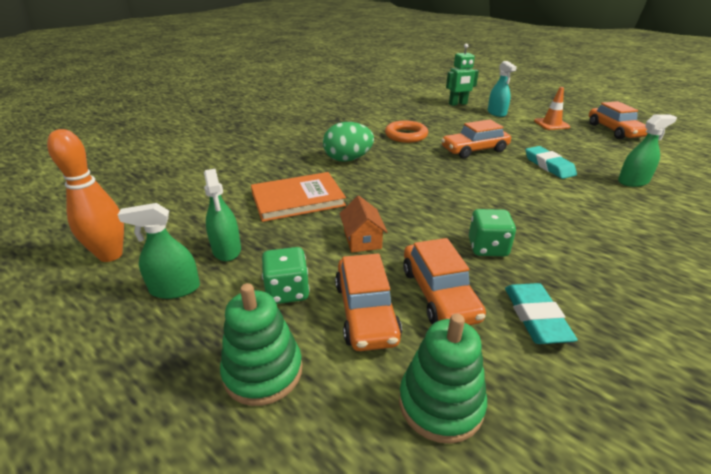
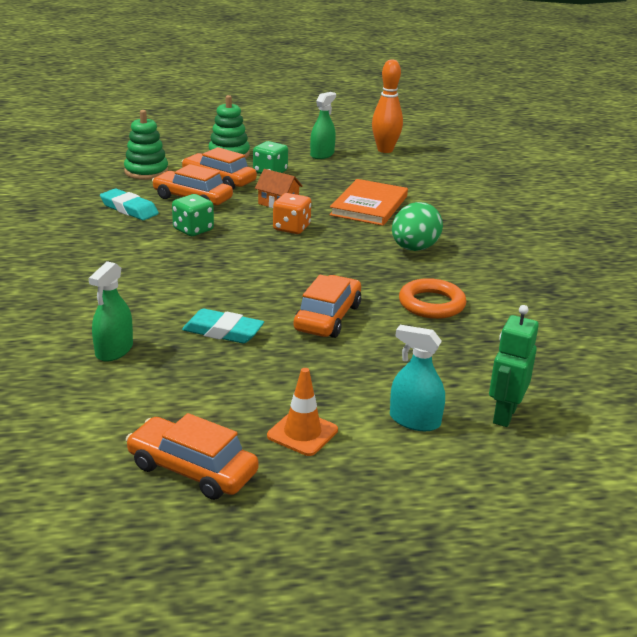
camera: 130 degrees right, 5 degrees down
green spray bottle [204,169,241,261] -> none
none -> orange dice [273,193,311,234]

